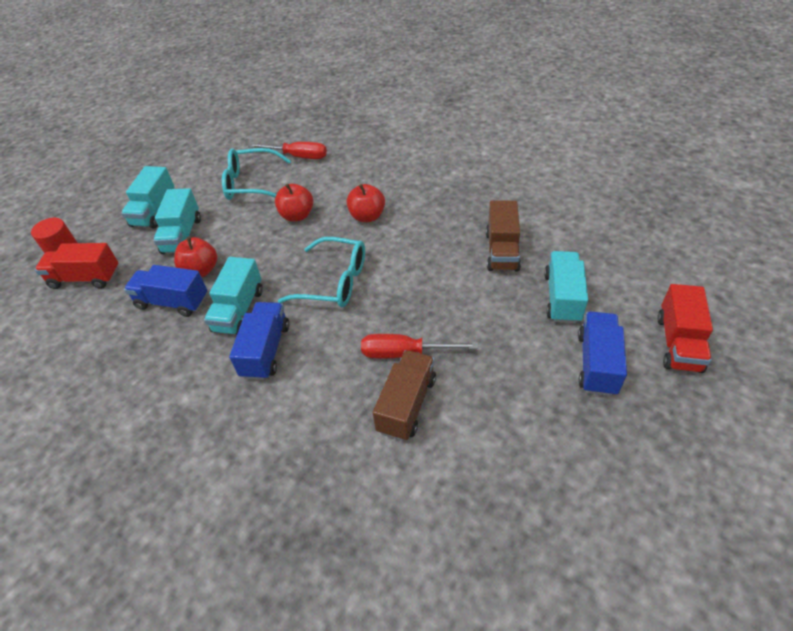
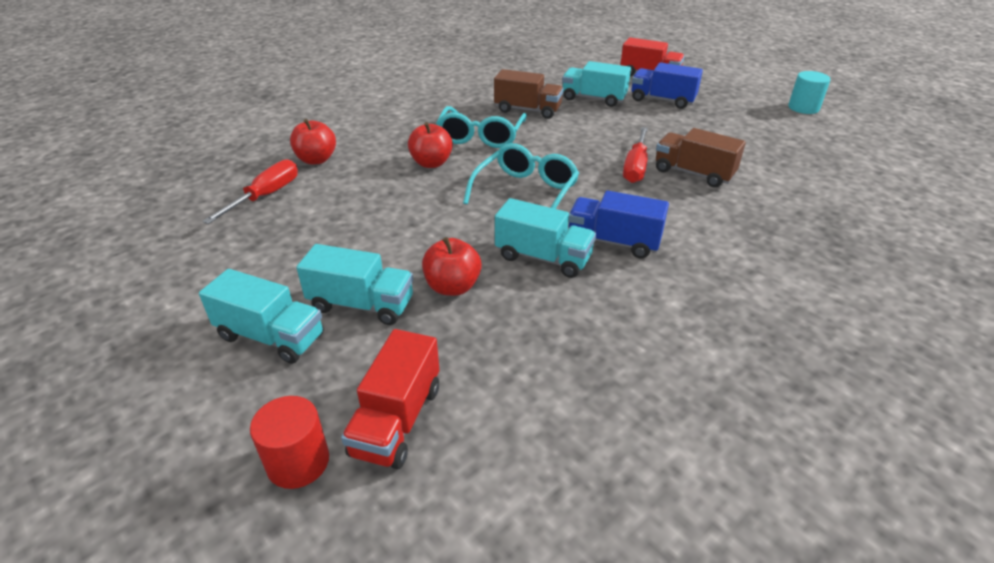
camera: 80 degrees left, 10 degrees down
blue truck [124,265,207,317] -> none
turquoise glasses [222,148,291,200] -> turquoise glasses moved to [436,106,527,148]
red apple [275,184,313,221] -> red apple moved to [290,119,336,165]
none -> turquoise cylinder [788,71,831,114]

